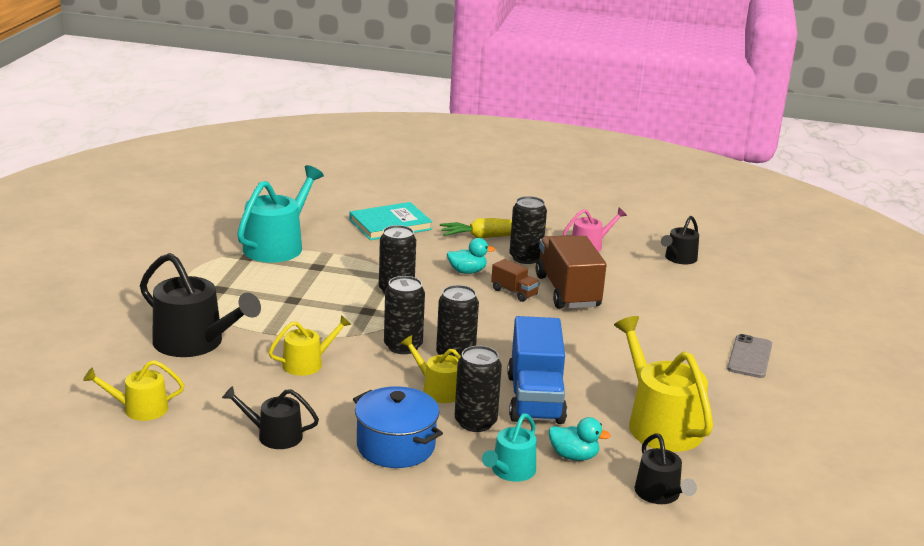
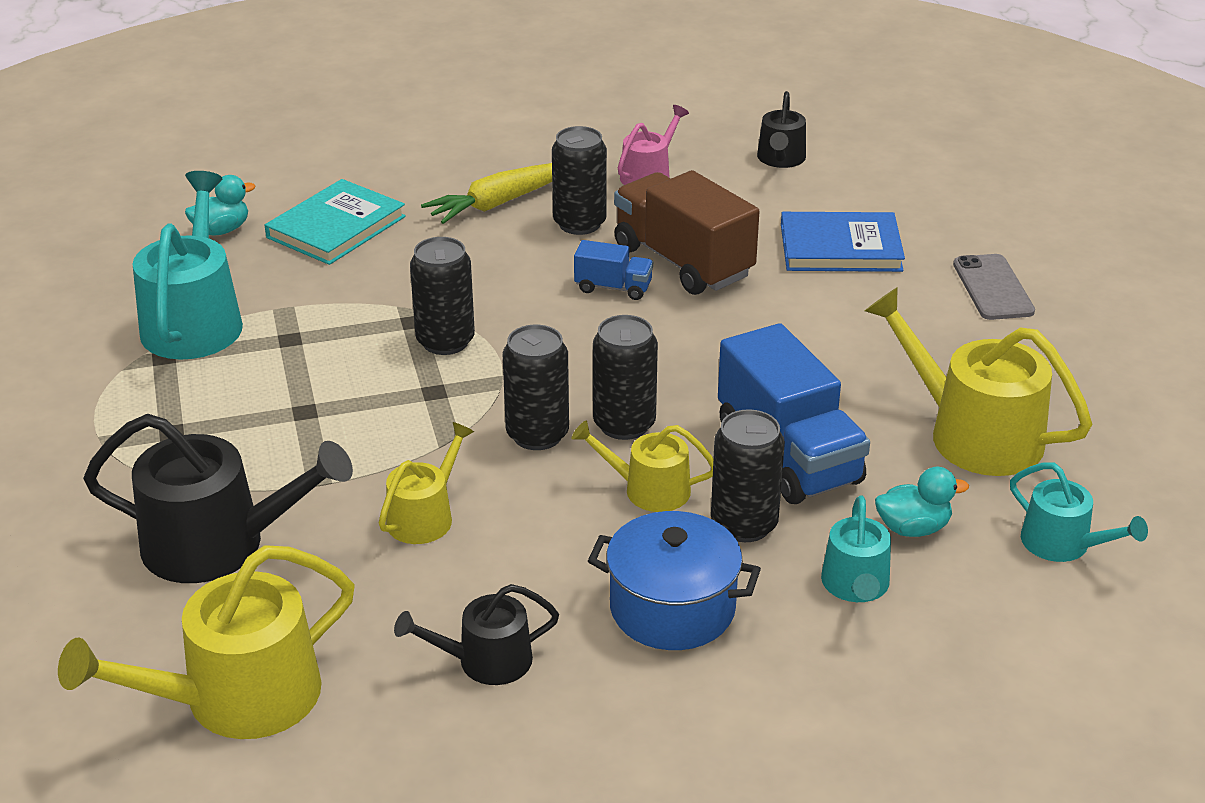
camera: 25 degrees left, 10 degrees up
yellow watering can [83,360,184,421] -> yellow watering can [58,545,355,739], size x1.78
turquoise duck [447,238,495,274] -> turquoise duck moved to [185,175,255,236]
brown truck [491,259,540,302] -> blue truck [574,240,653,300]
black watering can [634,433,697,504] -> turquoise watering can [1010,462,1148,562]
none -> blue book [781,212,905,272]

